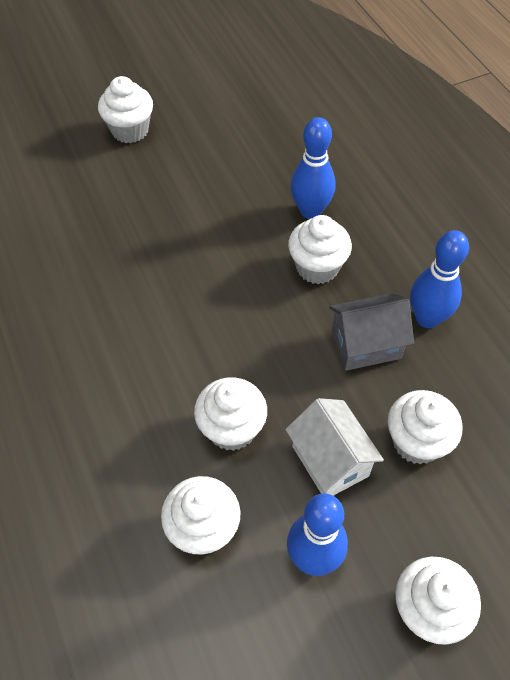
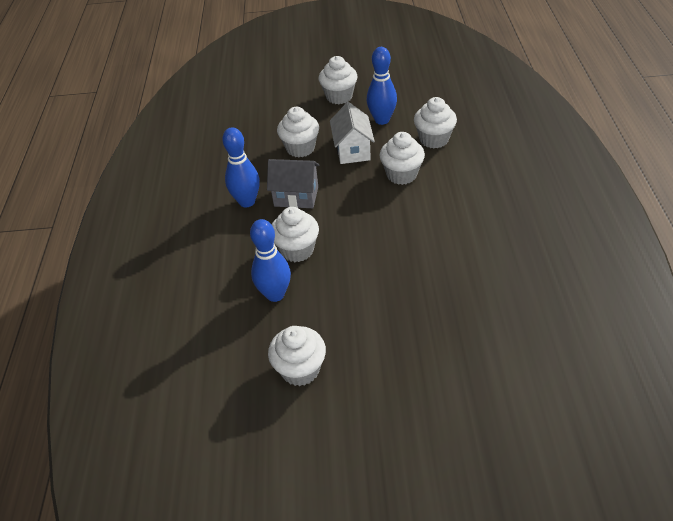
camera: 155 degrees left, 10 degrees down
white cupcake [98,76,153,143] -> white cupcake moved to [268,326,326,386]

